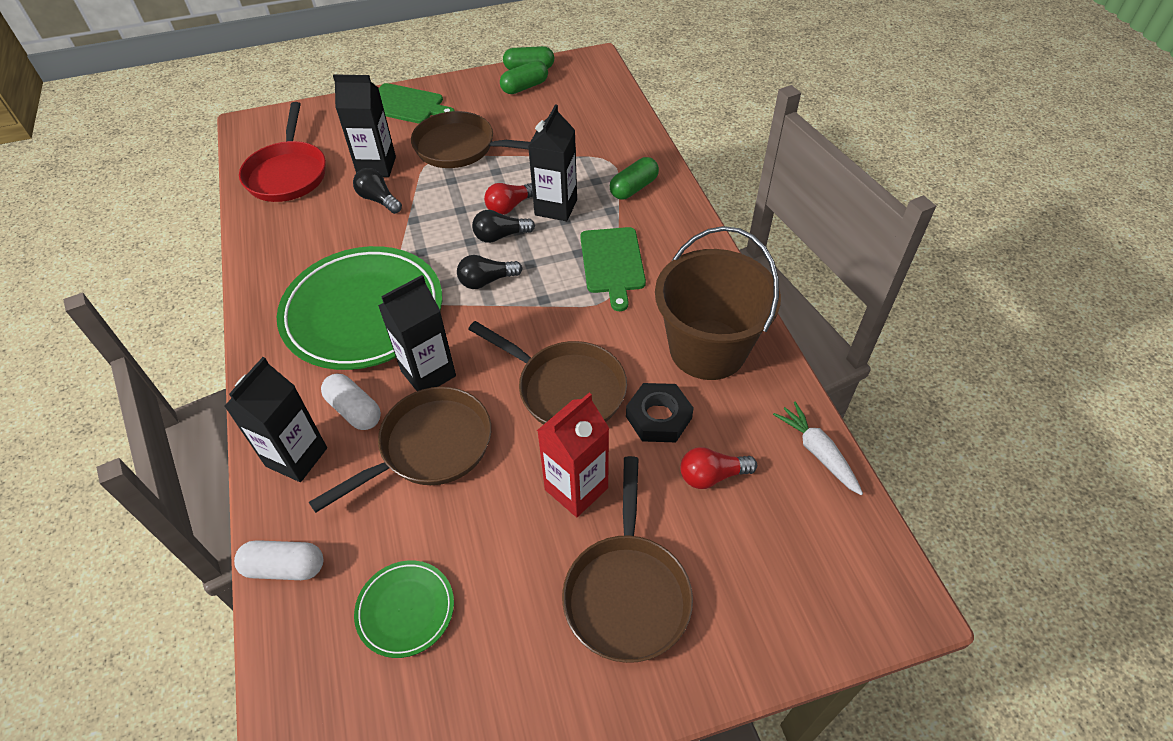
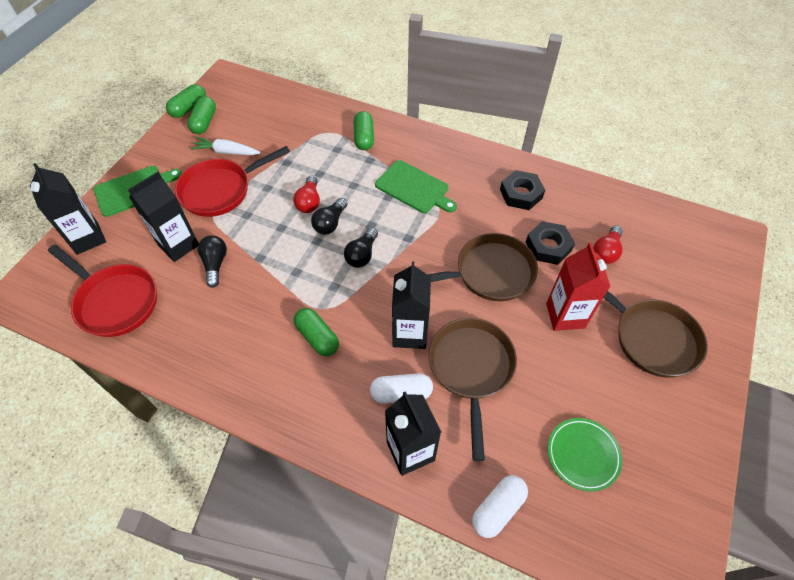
camera: 50 degrees left, 5 degrees up
green plate [277,246,442,370] -> green capsule [294,308,339,356]
black light bulb [353,168,402,214] -> black light bulb turned 90 degrees clockwise [198,235,227,288]
brown pan [411,111,530,168] -> red pan [175,146,290,217]
black carton [528,104,577,221] -> black carton moved to [30,163,106,255]
brown bucket [655,226,781,380] -> black nut [500,170,545,210]
white carrot [773,401,863,495] -> white carrot moved to [190,137,260,155]

